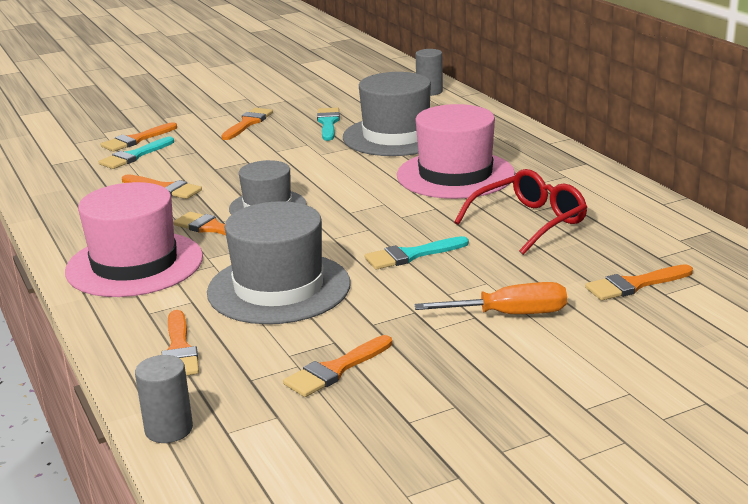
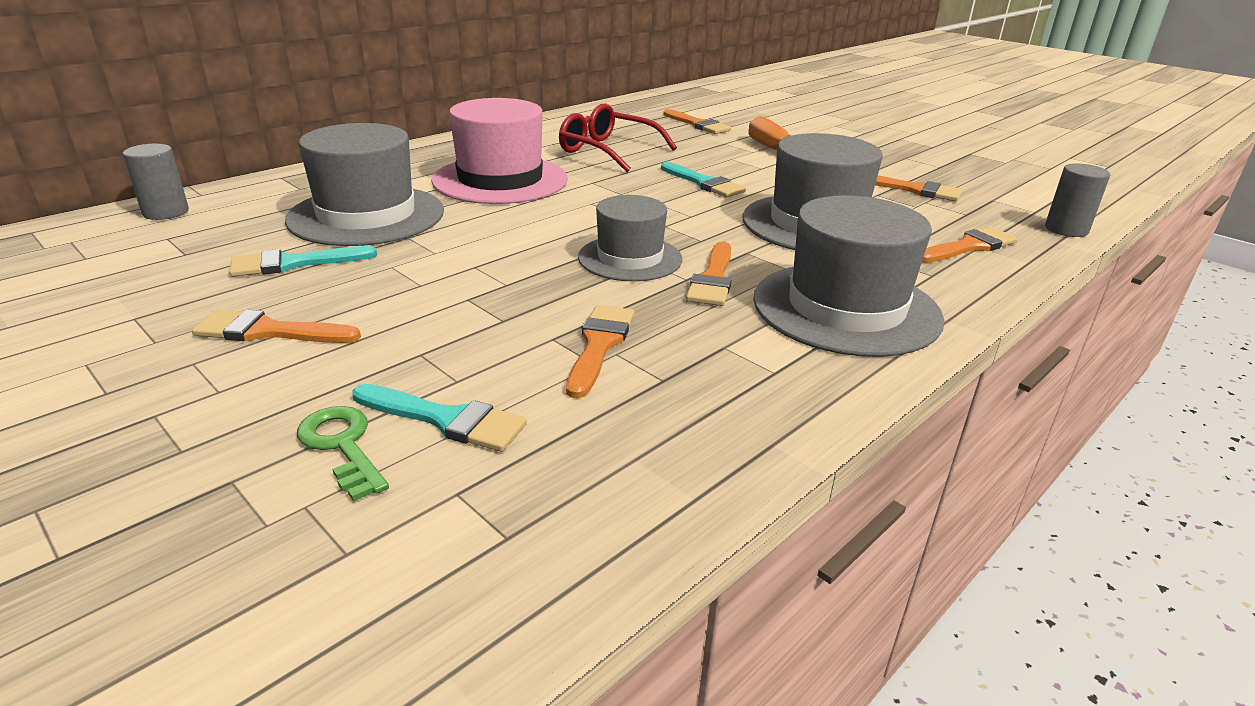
camera: 110 degrees left, 5 degrees up
pink hat [65,182,203,297] -> grey hat [753,195,944,357]
orange brush [101,122,177,152] -> green key [297,406,389,501]

